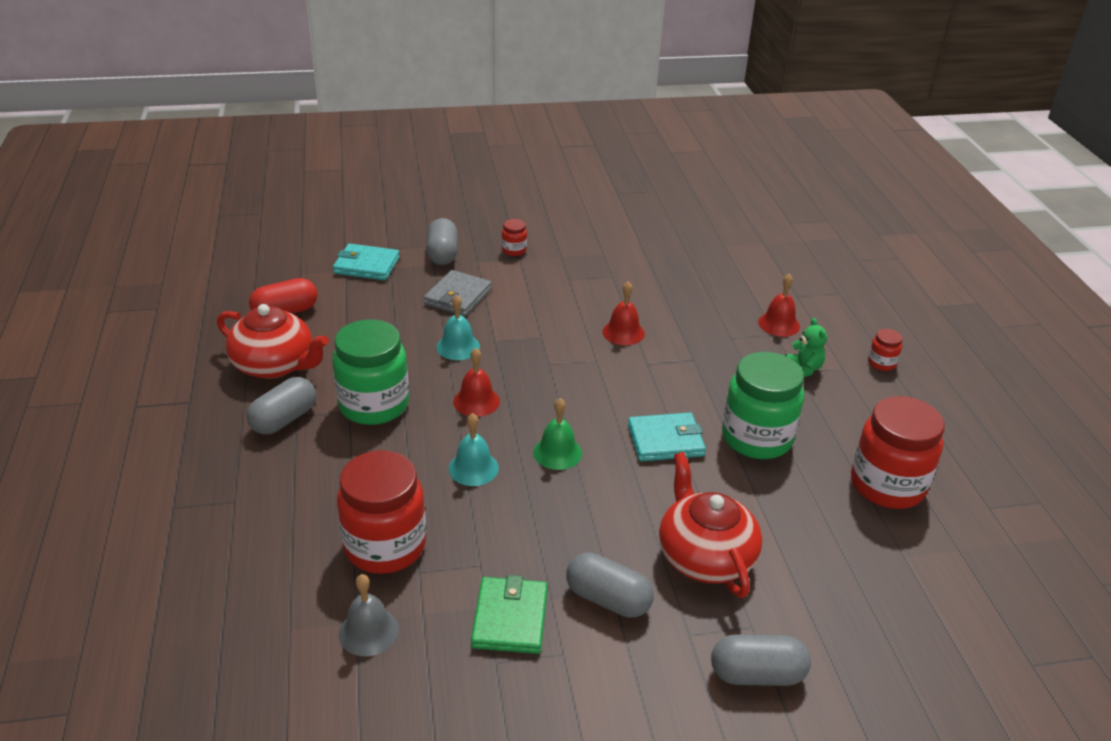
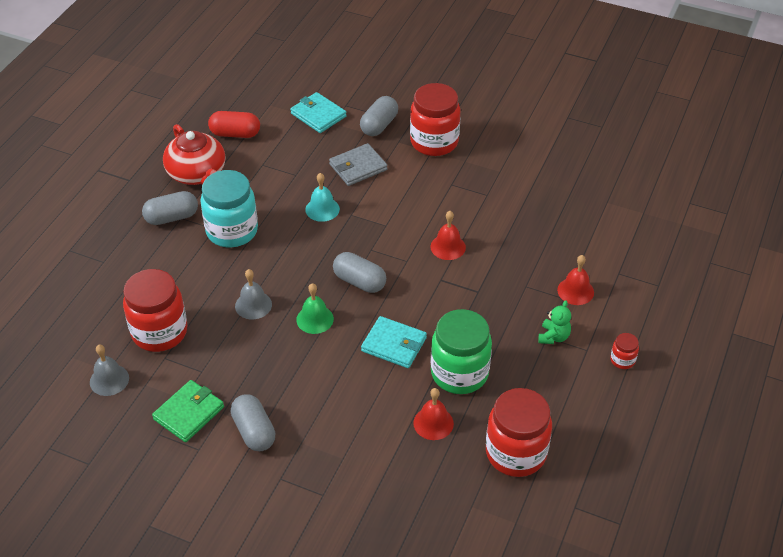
camera: 35 degrees right, 10 degrees up
green jar [332,319,409,425] -> turquoise jar [200,170,258,247]
turquoise bell [448,413,499,486] -> grey bell [235,269,272,319]
red bell [453,348,500,417] -> red bell moved to [413,388,454,440]
red jar [502,219,527,256] -> red jar [410,83,461,156], size x2.28
red teapot [659,452,762,598] -> none
grey capsule [711,634,811,686] -> grey capsule moved to [333,252,386,293]

